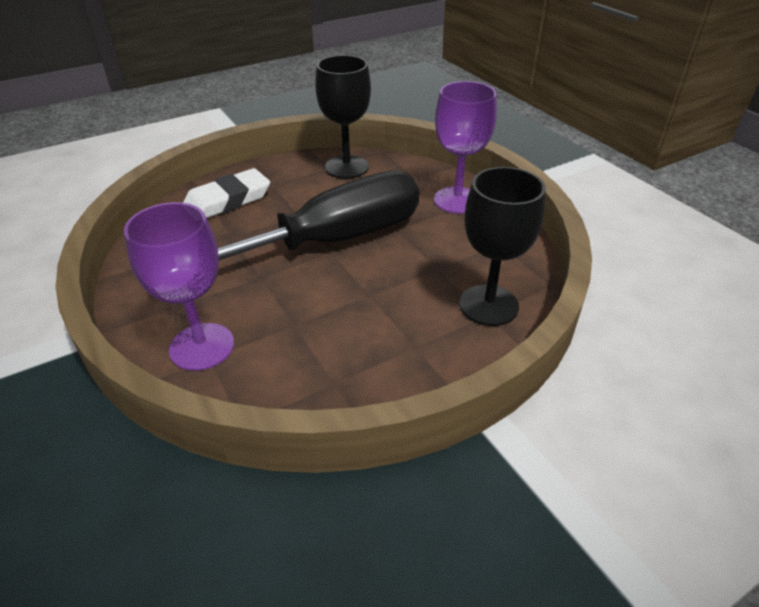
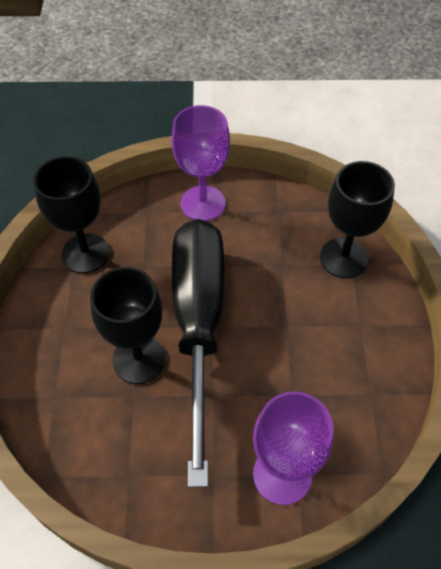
camera: 60 degrees left, 15 degrees up
white eraser [183,168,270,218] -> none
none -> black goblet [90,267,166,384]

